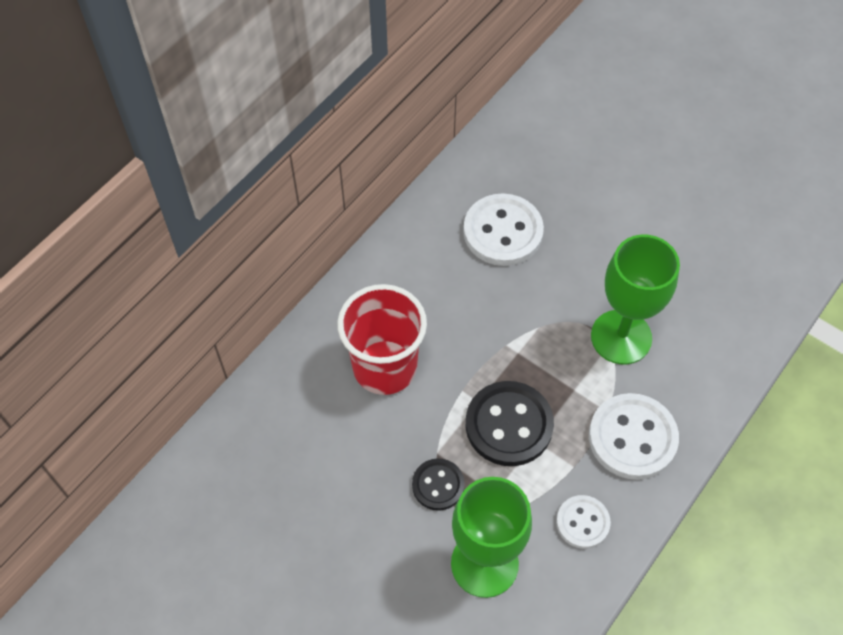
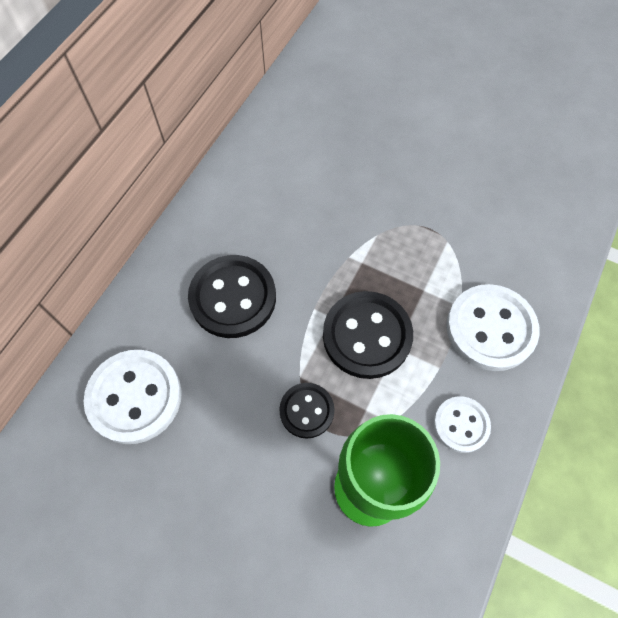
camera: 10 degrees left, 5 degrees up
red cup [337,284,427,395] -> black button [188,255,276,338]
white button [463,194,544,266] -> white button moved to [84,350,182,444]
green goblet [591,235,680,364] -> none

